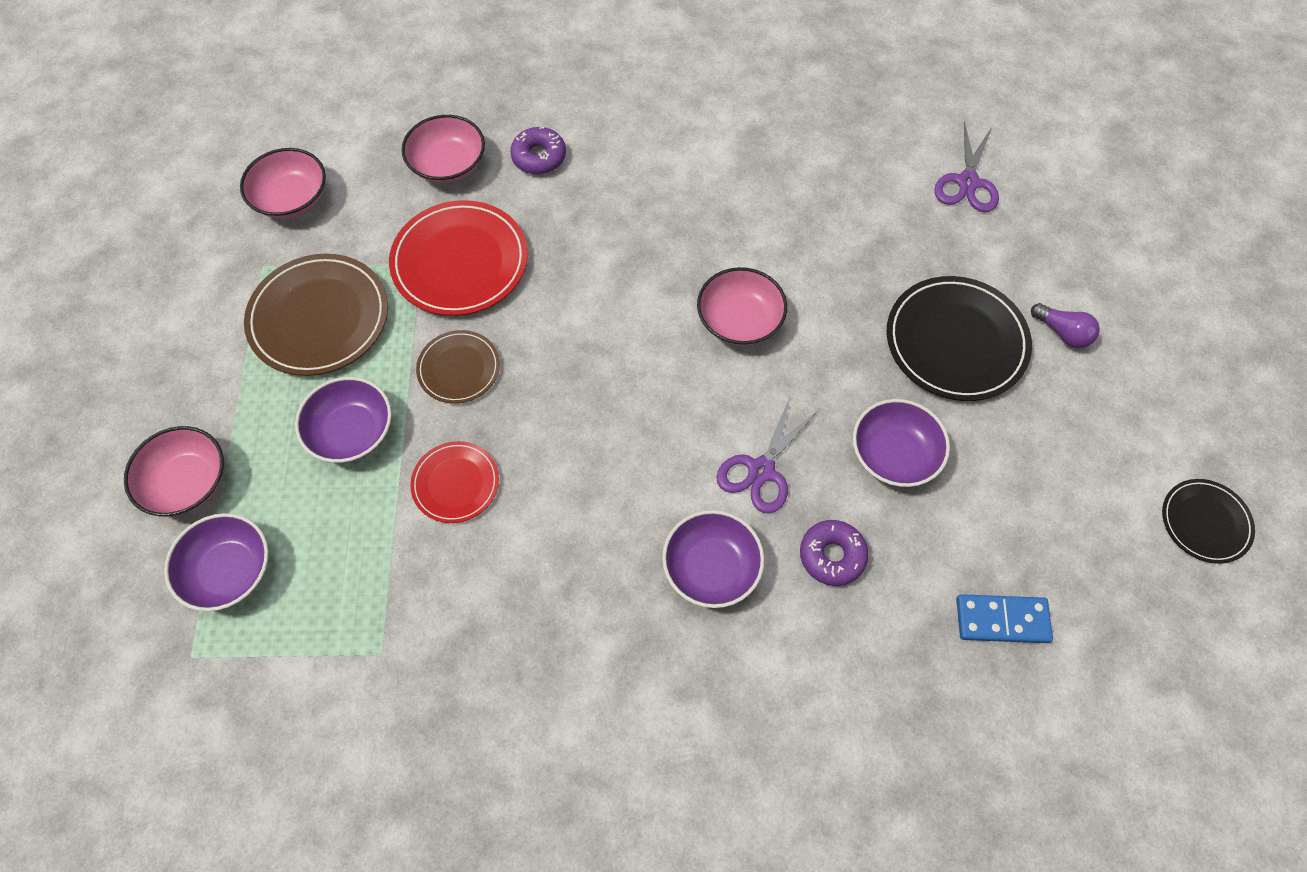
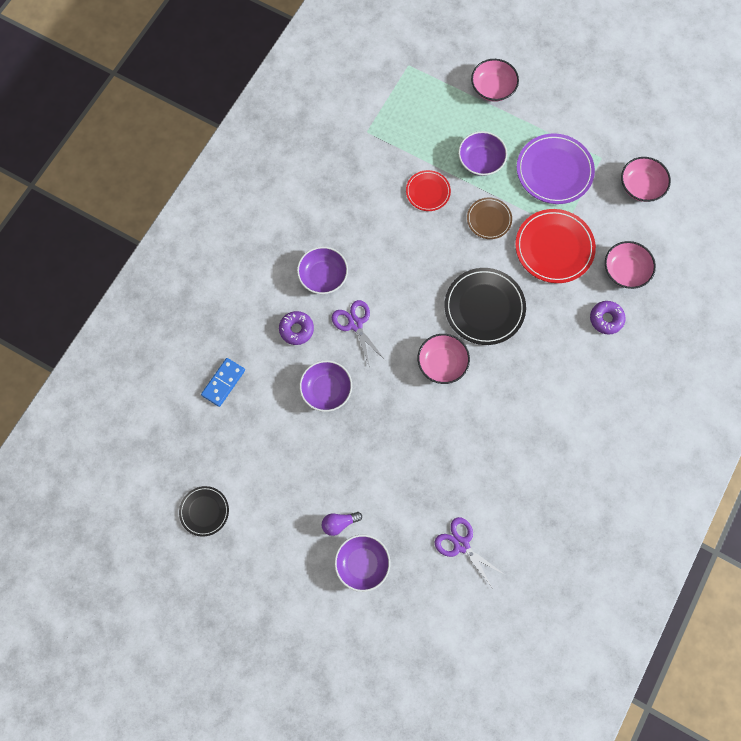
camera: 120 degrees right, 10 degrees up
purple bowl [164,513,269,612] -> purple bowl moved to [335,535,390,592]
brown plate [244,254,388,376] -> purple plate [517,133,595,204]
black plate [887,276,1032,401] -> black plate moved to [445,268,526,345]

